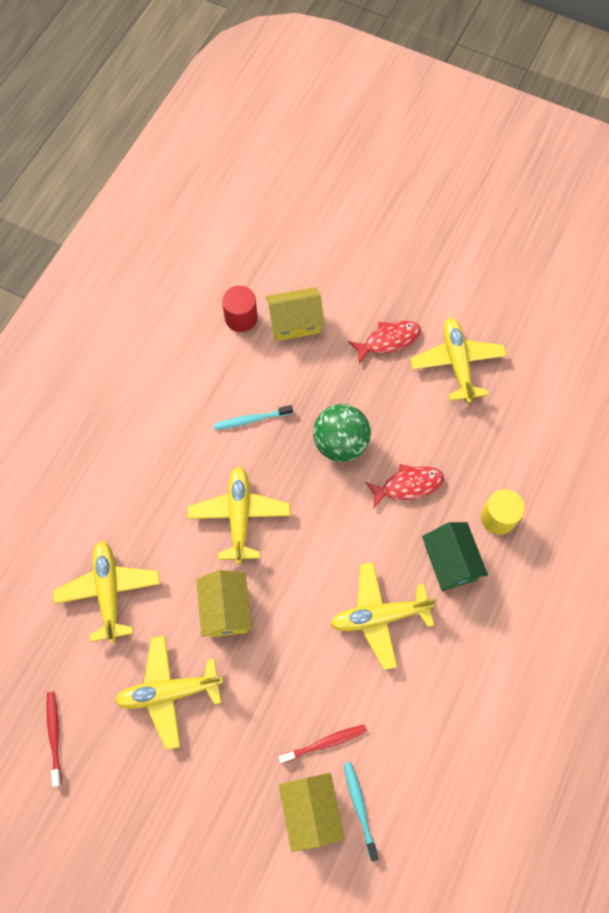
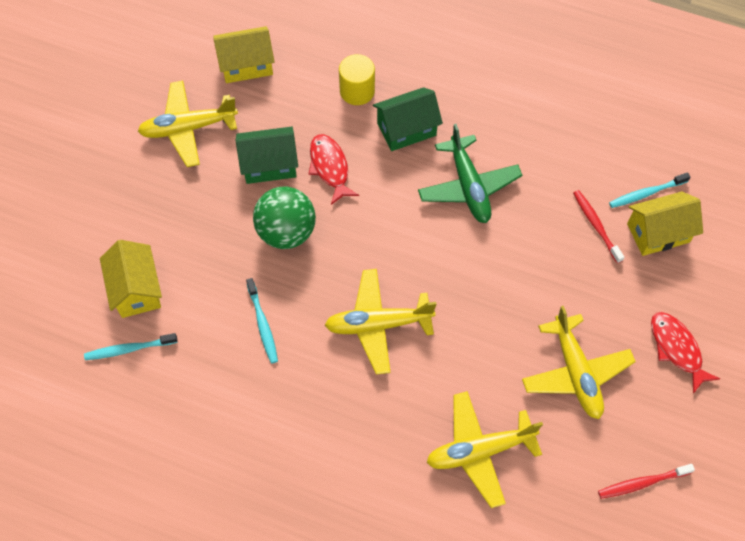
camera: 95 degrees left, 5 degrees down
yellow house [196,570,252,638] -> yellow house moved to [214,26,274,83]
red cylinder [222,286,258,332] -> turquoise toothbrush [84,333,178,360]
yellow plane [331,562,437,670] -> green plane [418,124,522,223]
red fish [348,321,421,364] -> red fish moved to [651,312,720,394]
none -> green house [236,127,298,184]

